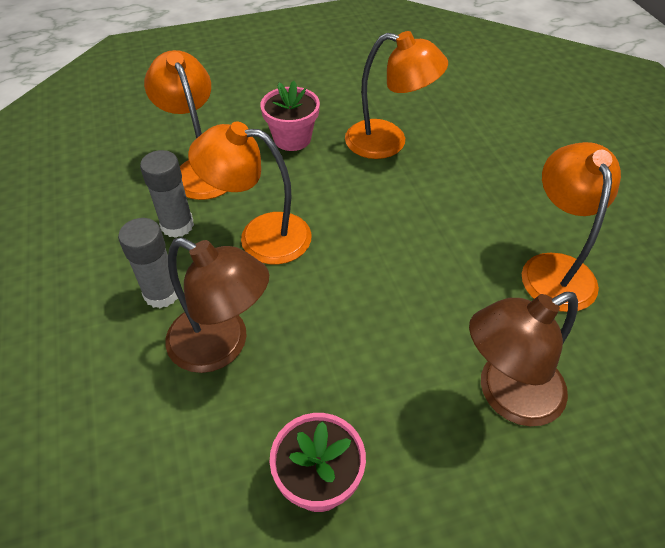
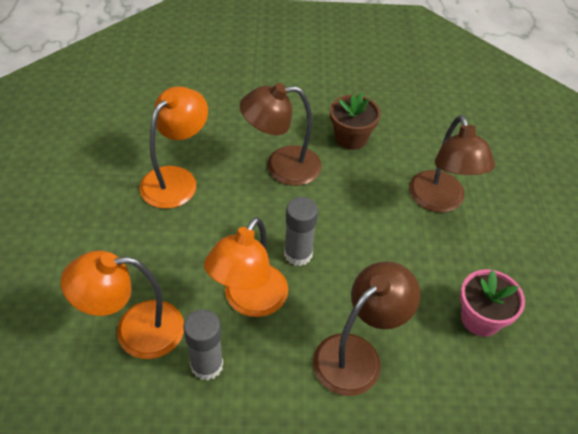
camera: 75 degrees left, 0 degrees up
grey glue stick [118,218,178,308] -> grey glue stick moved to [284,197,318,266]
pink flower pot [260,81,320,151] -> none
orange lamp [522,142,621,312] -> brown flower pot [330,92,381,150]
none -> brown lamp [240,83,322,186]

